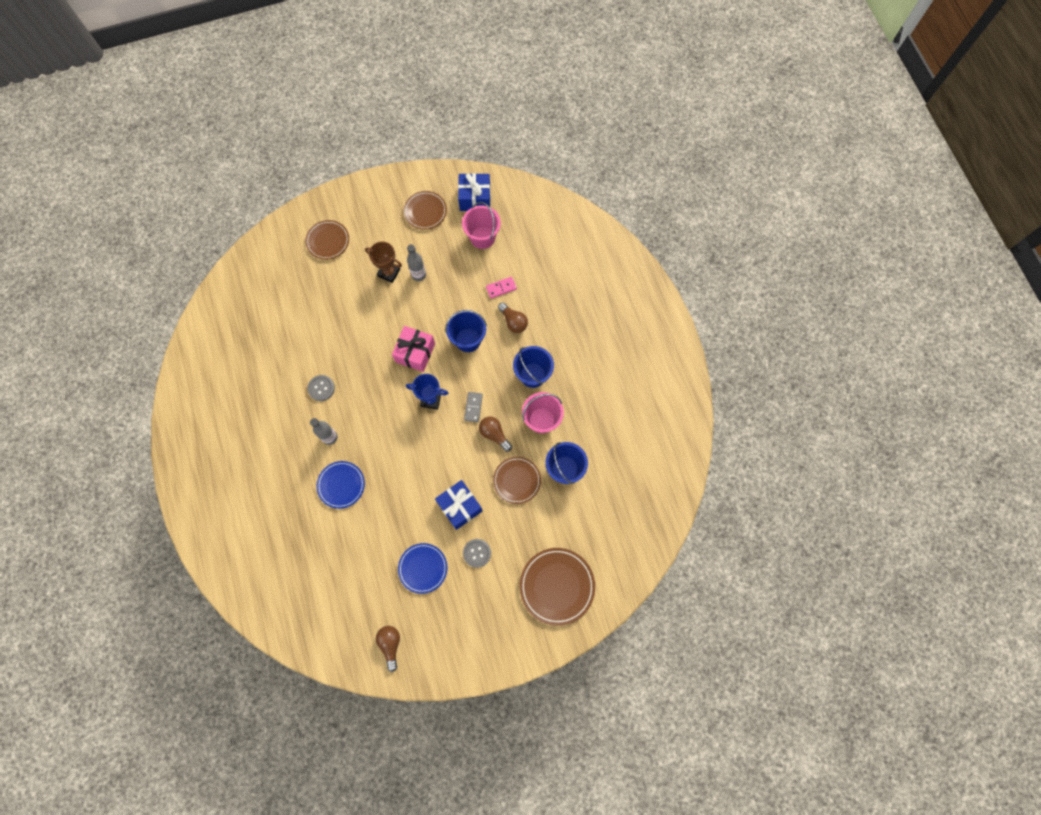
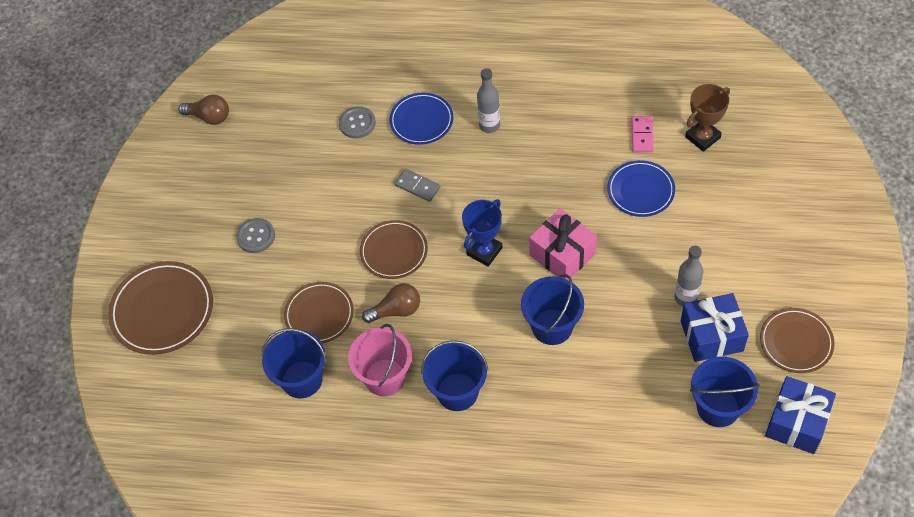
camera: 120 degrees right, 15 degrees down
brown plate [305,220,349,260] -> brown plate moved to [360,220,428,279]
grey button [308,375,335,401] -> grey button moved to [339,106,376,139]
brown trophy [365,242,402,283] -> brown trophy moved to [685,84,730,152]
blue plate [398,543,447,594] -> blue plate moved to [607,160,675,217]
blue gift [435,480,482,530] -> blue gift moved to [681,293,749,362]
pink bucket [462,202,501,249] -> blue bucket [690,357,760,427]
grey domino [464,392,483,422] -> grey domino moved to [395,169,440,202]
pink domino [486,277,517,299] -> pink domino moved to [631,116,654,152]
brown light bulb [498,303,528,333] -> none

